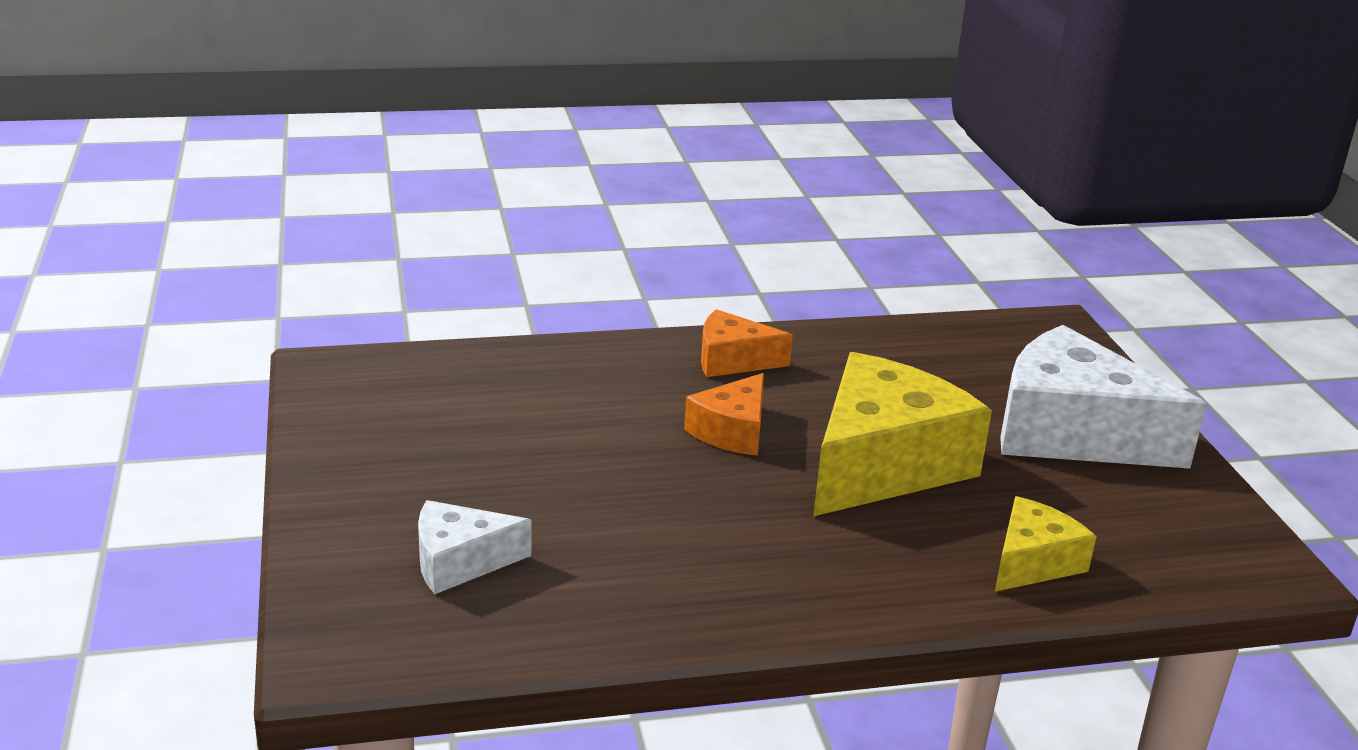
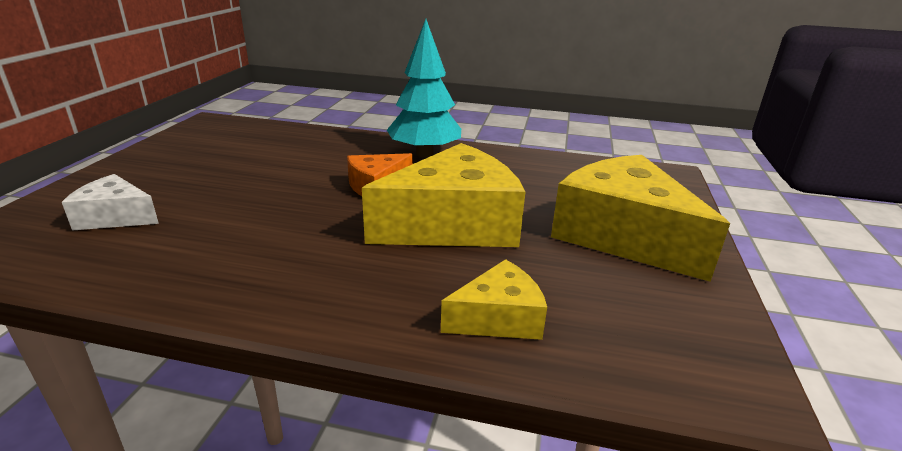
camera: 25 degrees right, 0 degrees up
orange cheese [701,309,793,377] -> turquoise tree [387,19,461,158]
white cheese [1000,325,1207,469] -> yellow cheese [551,155,730,282]

